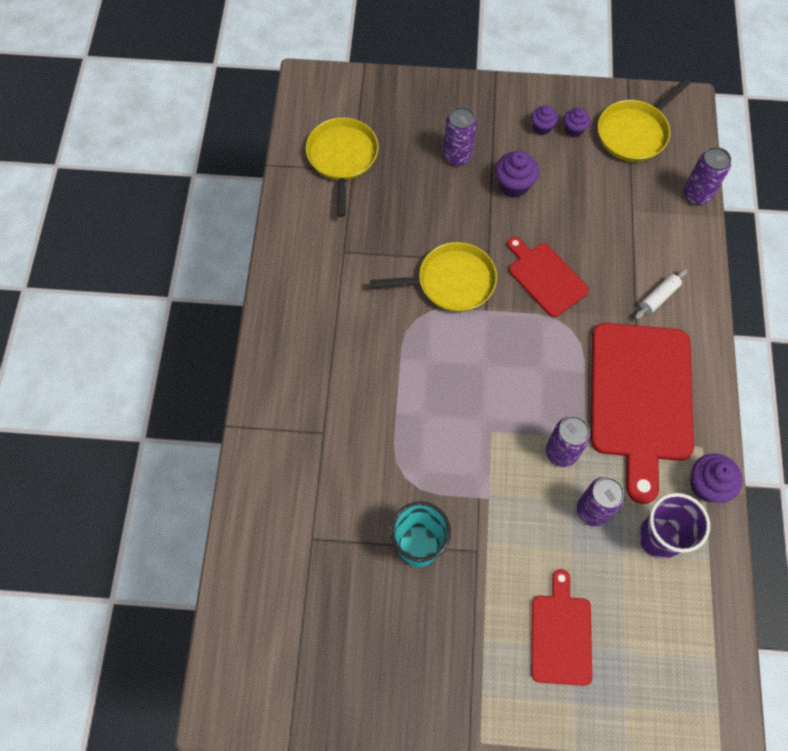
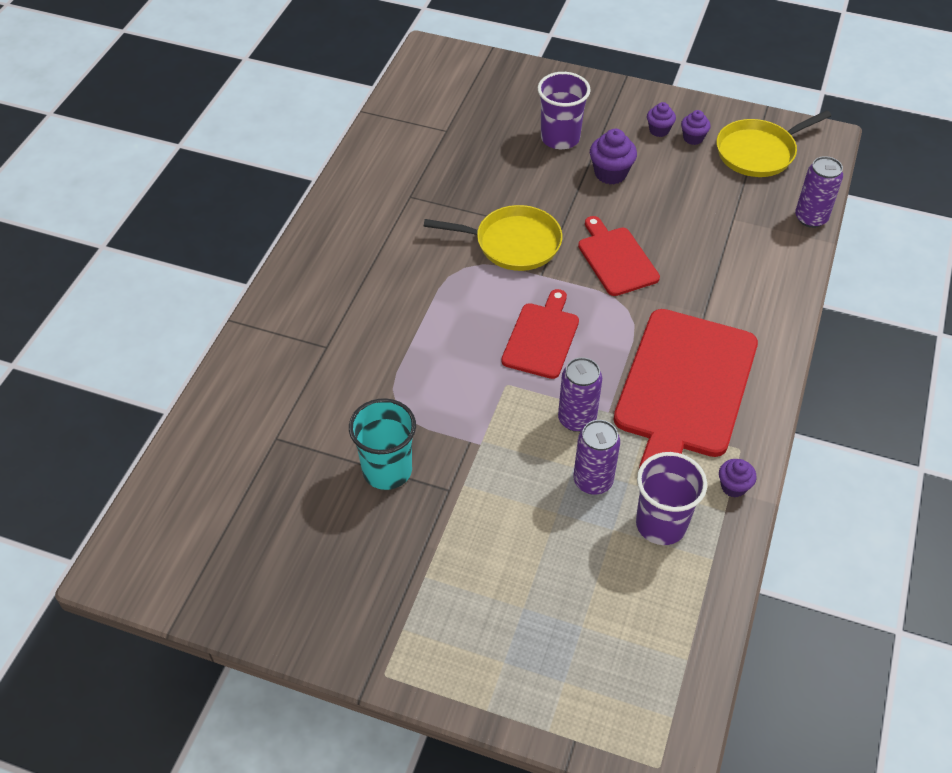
camera: 15 degrees right, 15 degrees down
yellow pan [306,117,379,217] -> none
purple can [444,107,477,166] -> purple cup [538,72,591,149]
red cutting board [531,569,592,686] -> red cutting board moved to [501,289,579,379]
white rolling pin [635,269,687,319] -> none
purple cupcake [690,454,743,503] -> purple cupcake [719,459,757,497], size x0.64

